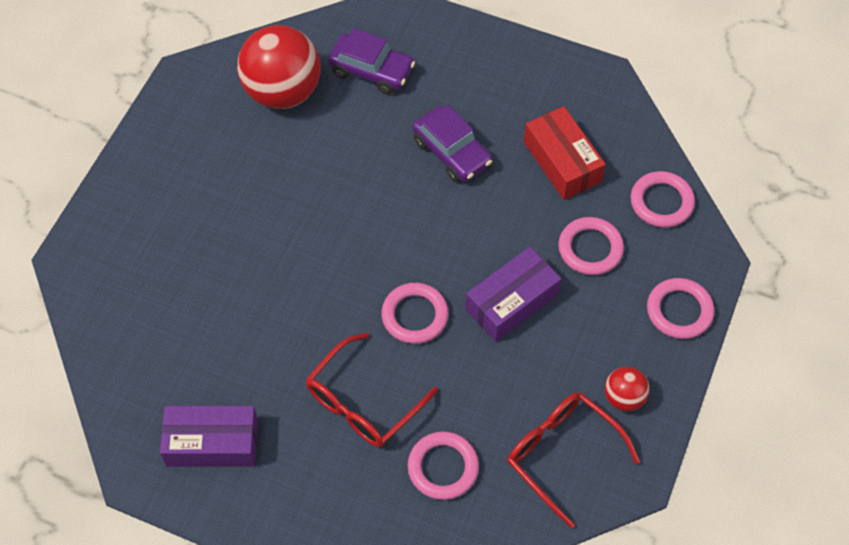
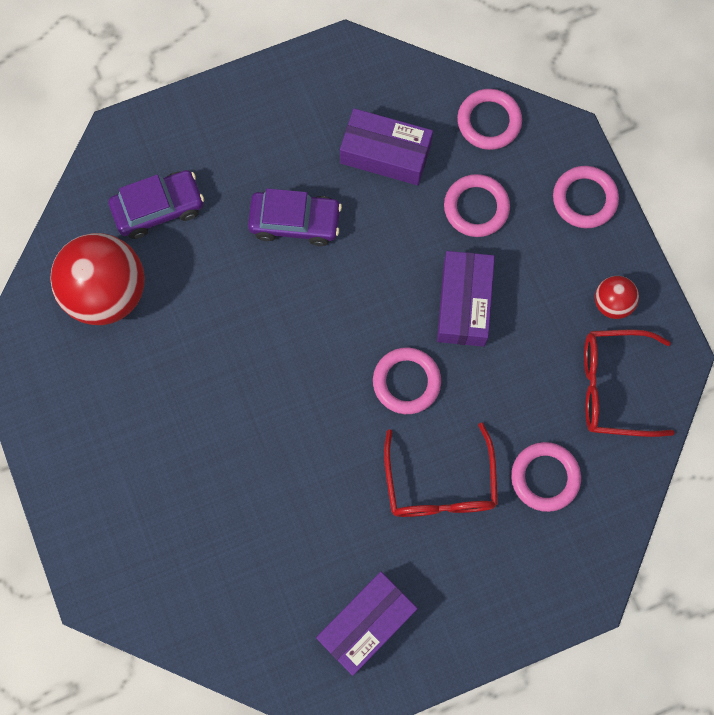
camera: 45 degrees left, 15 degrees up
red box [524,106,606,200] -> purple box [340,108,433,185]

